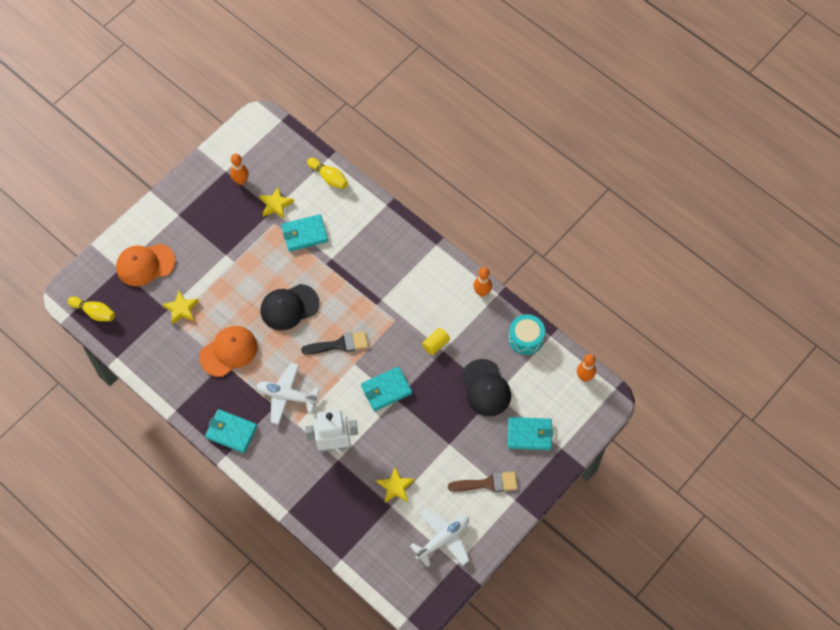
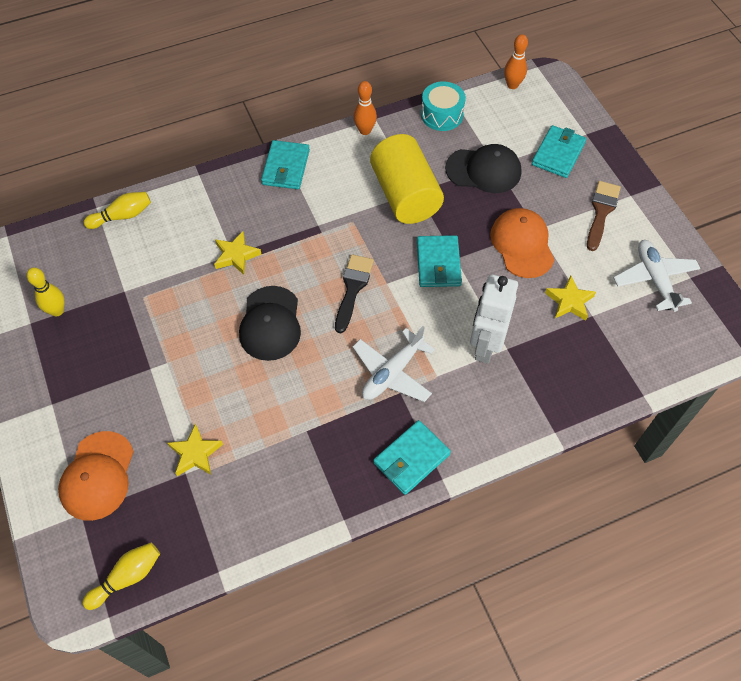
camera: 65 degrees left, 5 degrees down
orange cap [199,326,258,377] -> orange cap moved to [490,208,554,278]
orange bowling pin [230,154,249,185] -> yellow bowling pin [27,268,65,316]
yellow star [259,186,294,219] -> yellow star moved to [214,231,261,275]
turquoise wallet [281,214,328,252] -> turquoise wallet moved to [261,140,310,189]
yellow cylinder [422,328,450,355] -> yellow cylinder [370,134,444,224], size x2.41

